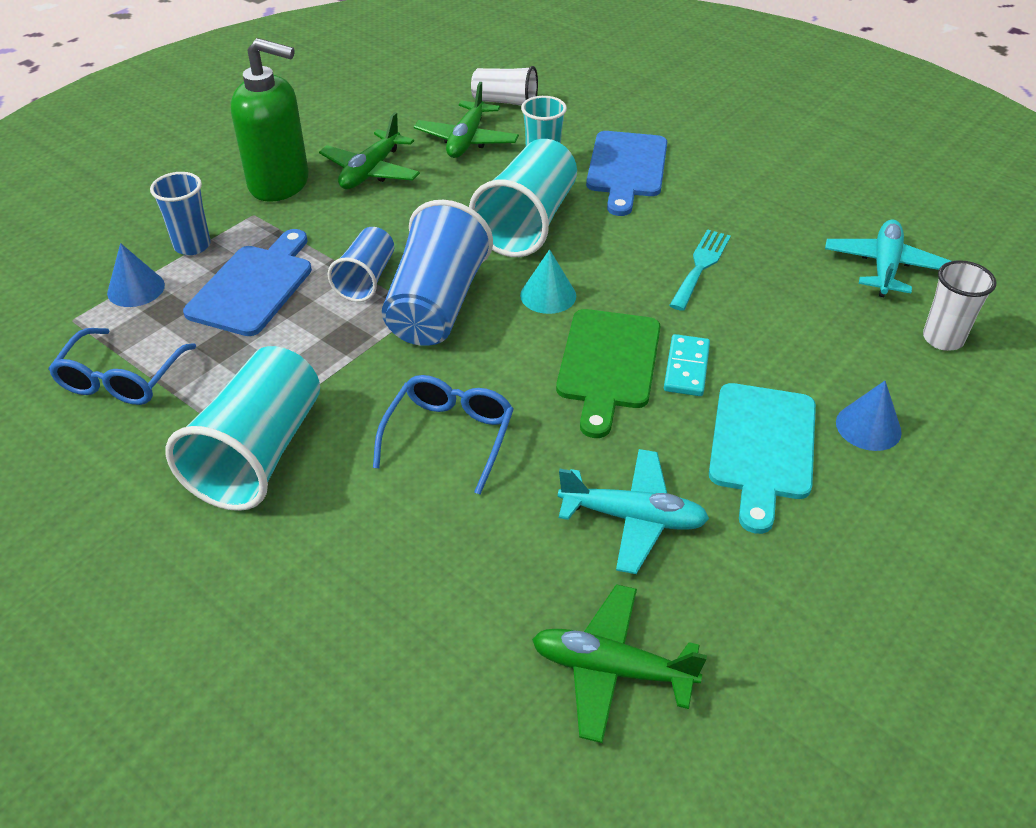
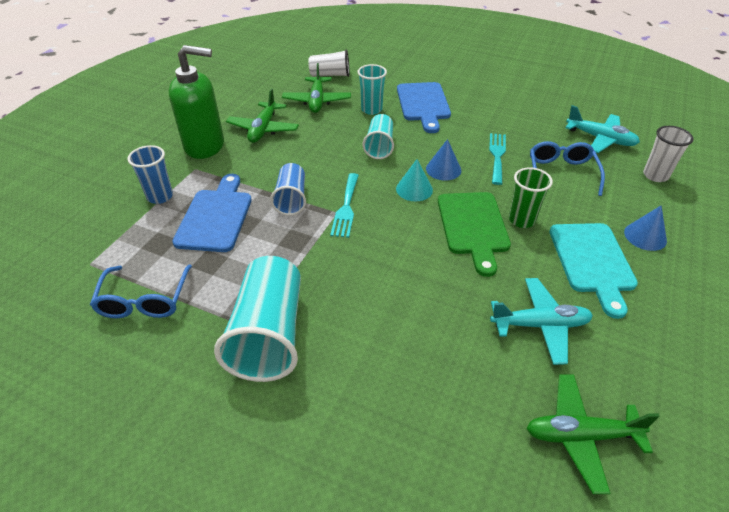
camera: 15 degrees left, 0 degrees up
blue cone [107,243,165,307] -> blue cone moved to [426,139,461,180]
blue glasses [373,375,514,495] -> blue glasses moved to [530,141,605,196]
blue cup [382,200,493,346] -> turquoise fork [330,173,359,238]
turquoise cup [469,139,577,257] -> turquoise cup [363,114,394,159], size x0.58
turquoise domino [664,334,710,396] -> green cup [509,167,553,228]
turquoise plane [825,220,951,297] -> turquoise plane turned 120 degrees clockwise [565,105,640,153]

